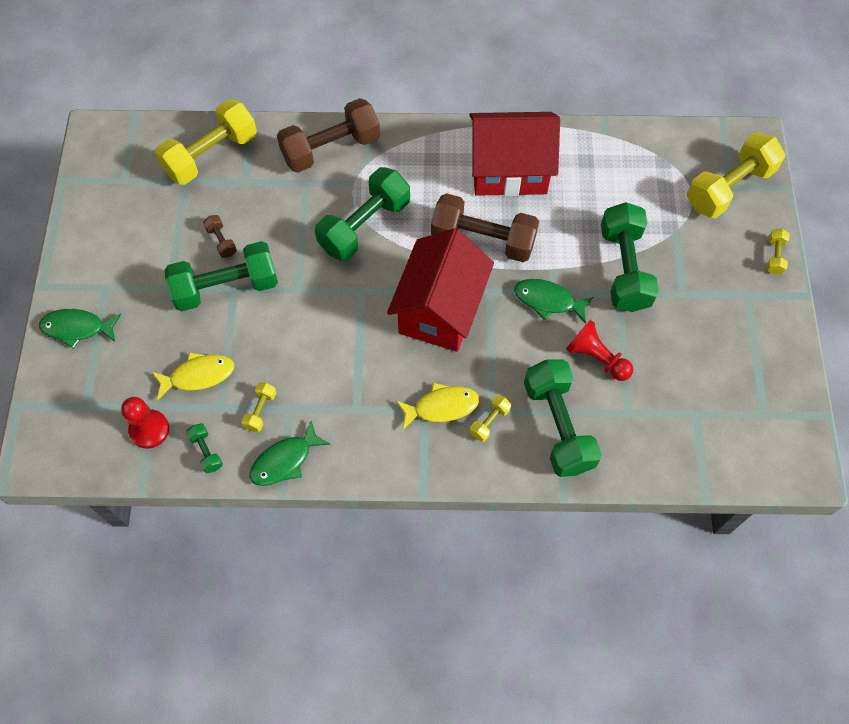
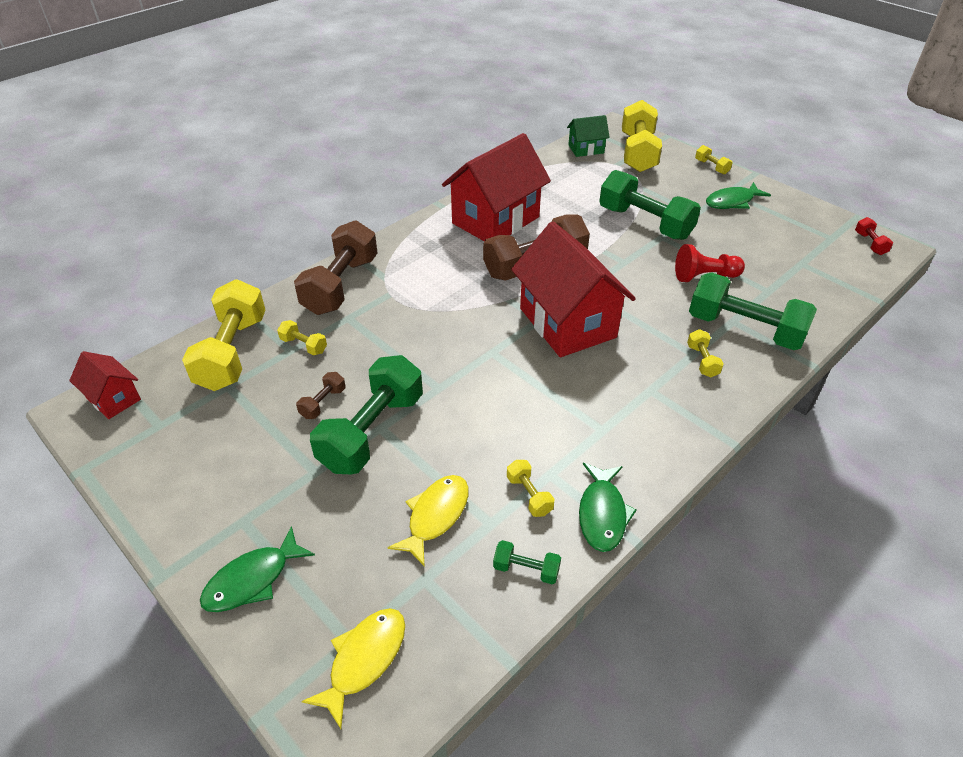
camera: 45 degrees left, 20 degrees down
red pawn [121,397,169,449] -> none
brown dumbbell [203,215,237,258] -> brown dumbbell turned 75 degrees counterclockwise [296,372,345,419]
green dumbbell [315,167,410,261] -> none
yellow fish [396,382,479,430] -> yellow fish moved to [301,608,405,729]
green fish [514,279,594,324] -> green fish moved to [706,182,771,209]
none -> red house [69,351,141,419]
none -> yellow dumbbell [277,320,327,355]
none -> green house [567,115,610,157]
none -> red dumbbell [855,217,893,255]

